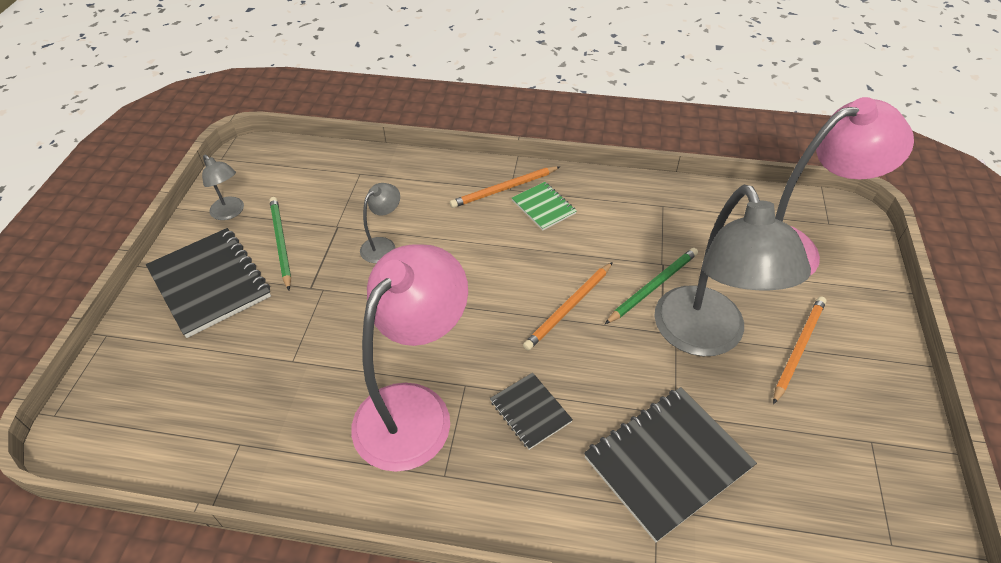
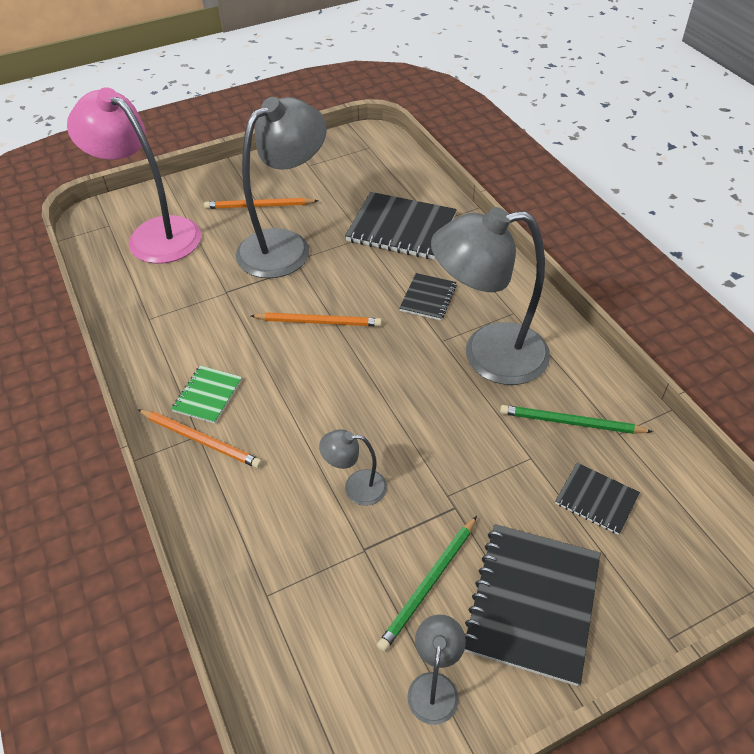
camera: 125 degrees left, 0 degrees up
pink lamp [351,244,468,472] -> grey lamp [431,207,550,385]
green pencil [605,248,698,324] -> green pencil moved to [500,405,653,434]
none -> black notebook [555,463,640,535]

